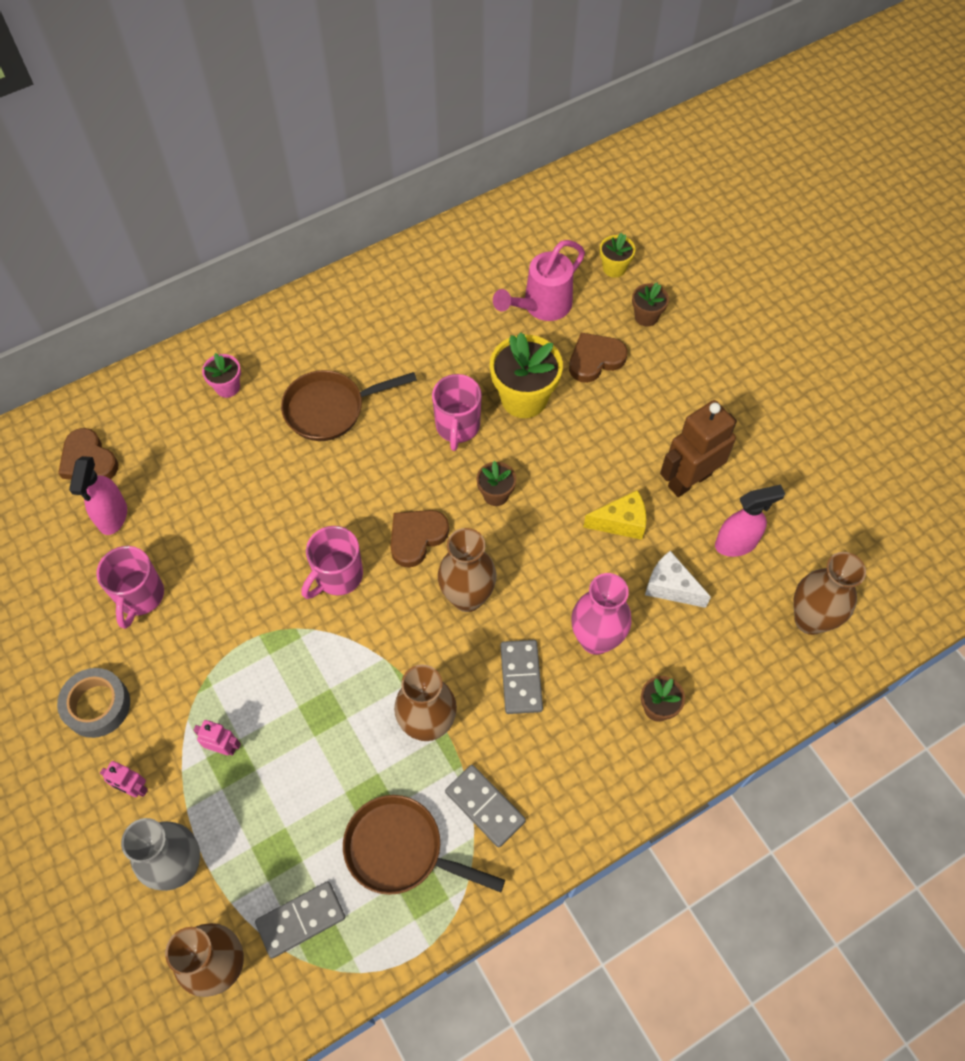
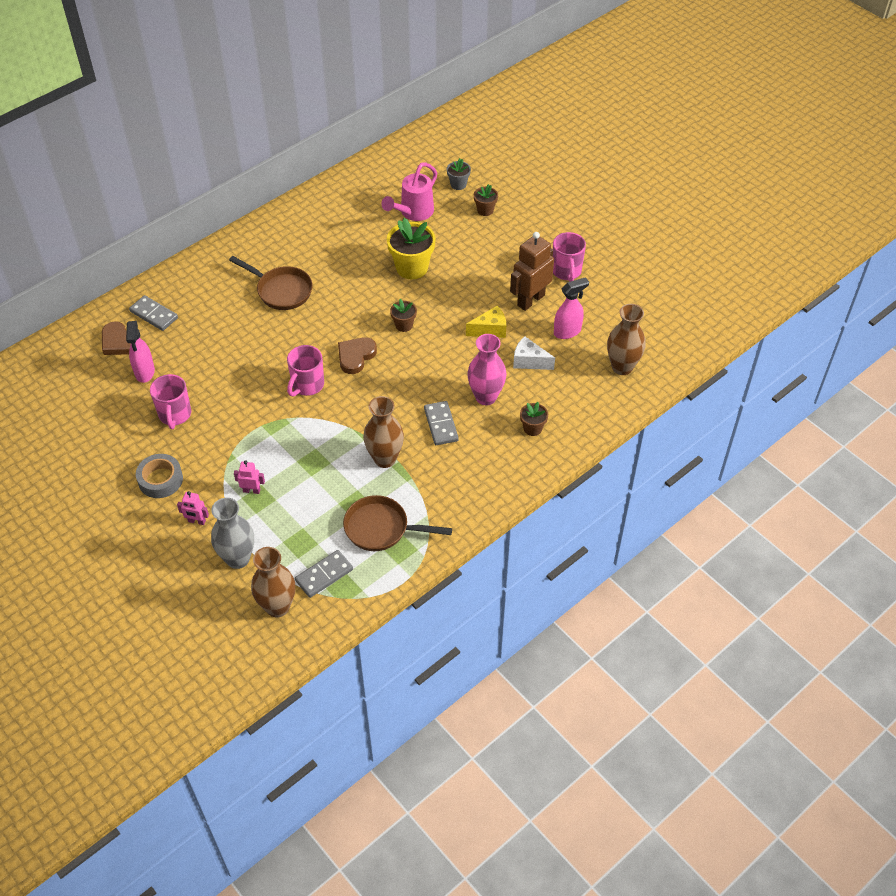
camera: 10 degrees left, 10 degrees down
pink flower pot [202,353,241,398] -> none
brown pan [281,370,417,441] -> brown pan turned 120 degrees counterclockwise [229,256,313,310]
pink mug [432,374,482,451] -> pink mug moved to [553,232,586,282]
brown vase [438,528,496,612] -> none
grey domino [445,765,526,848] -> grey domino moved to [129,295,178,331]
brown heart [569,333,627,383] -> none
yellow flower pot [600,233,635,278] -> grey flower pot [447,158,471,190]

